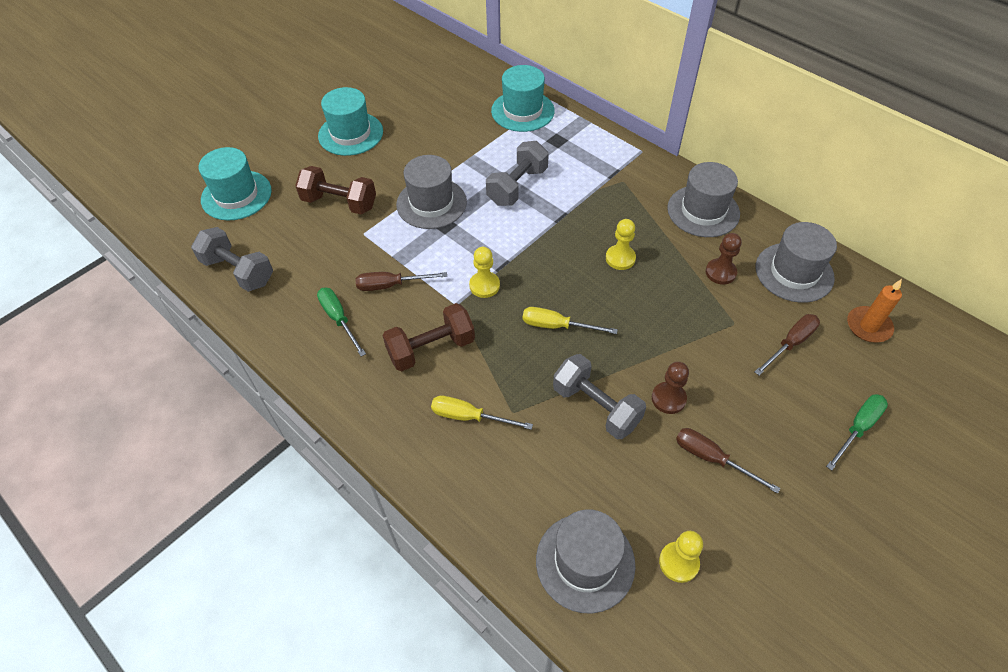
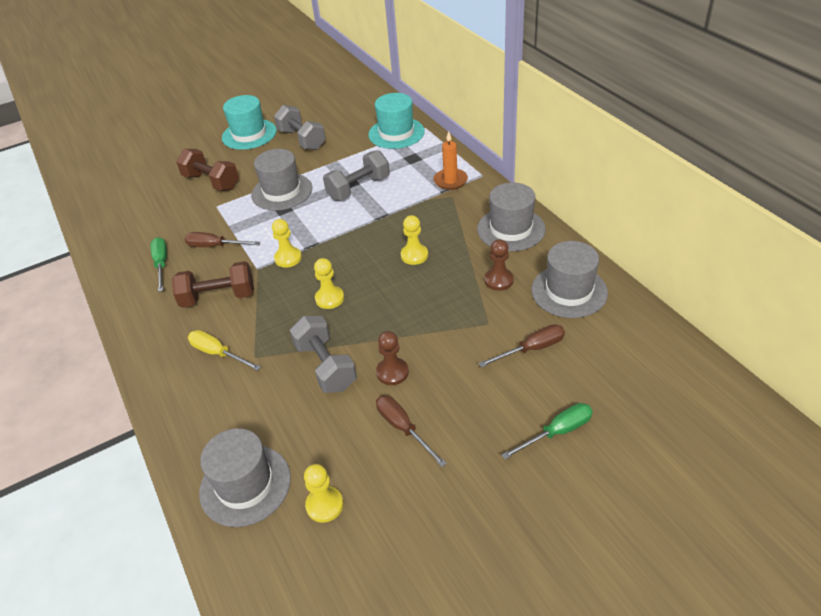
camera: 20 degrees right, 10 degrees down
grey dumbbell [191,227,273,292] -> grey dumbbell moved to [274,105,326,150]
turquoise hat [199,147,272,220] -> none
yellow screwdriver [523,307,618,334] -> yellow pawn [314,258,344,309]
orange candle [847,279,902,342] -> orange candle moved to [433,131,468,190]

